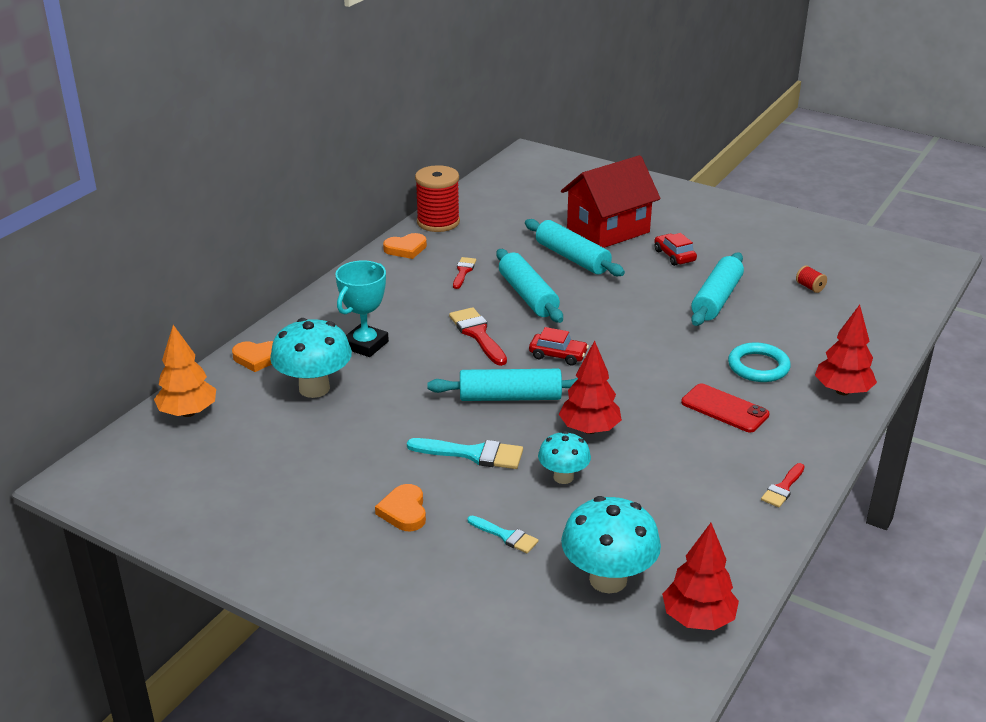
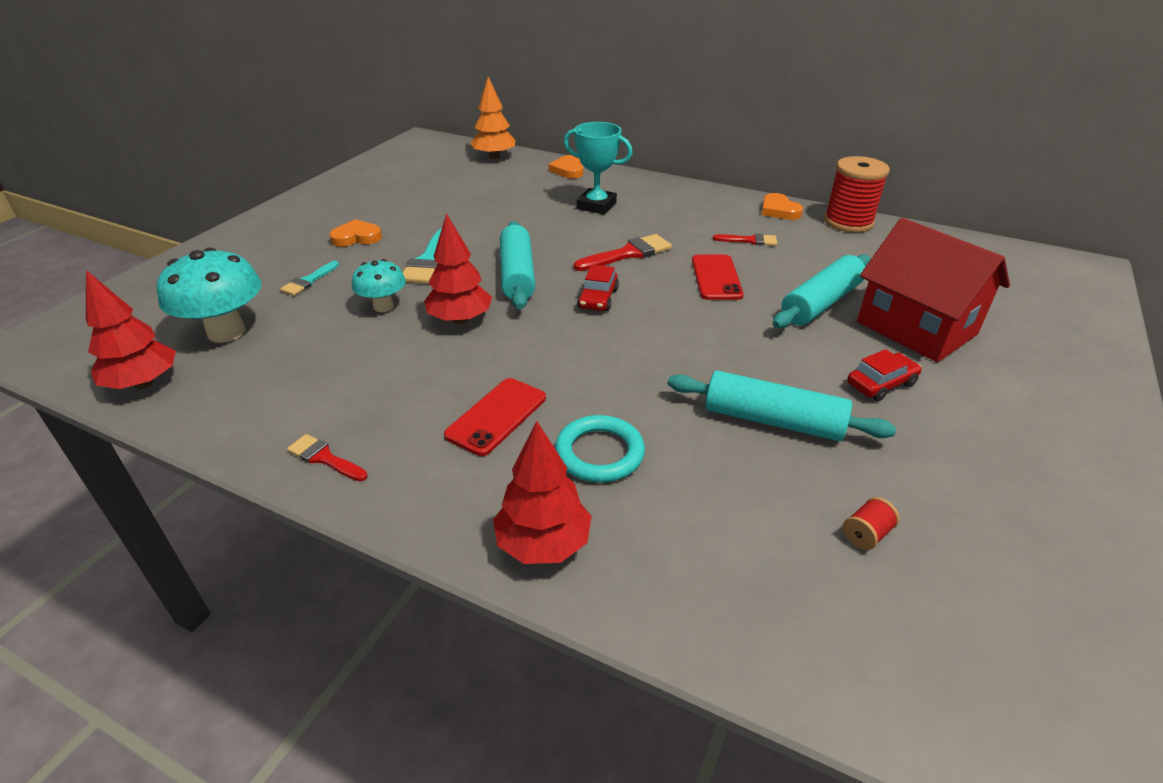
camera: 85 degrees right, 5 degrees up
turquoise mushroom [270,318,352,398] -> none
turquoise rolling pin [496,249,563,323] -> red phone [692,254,744,300]

